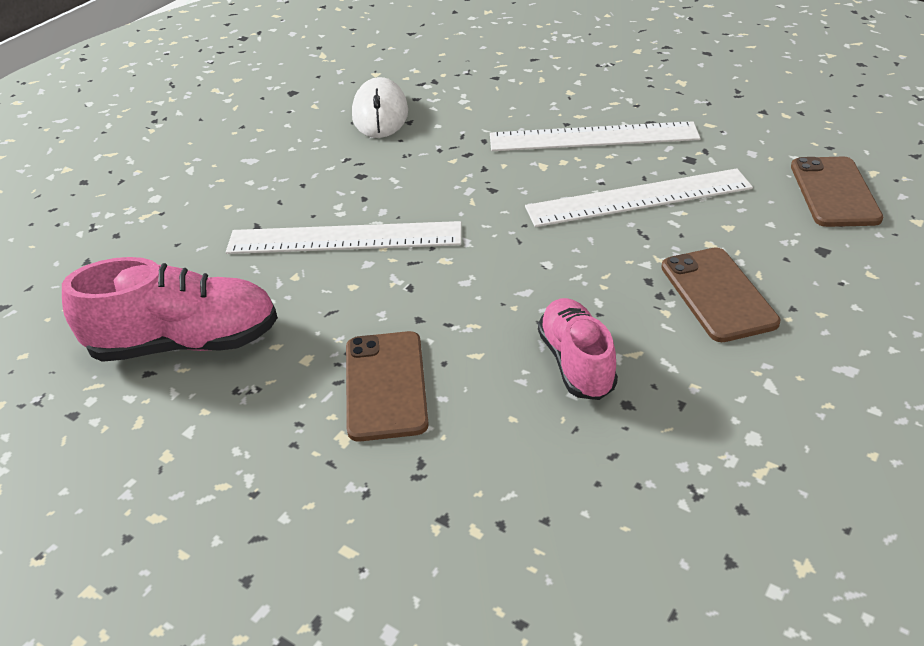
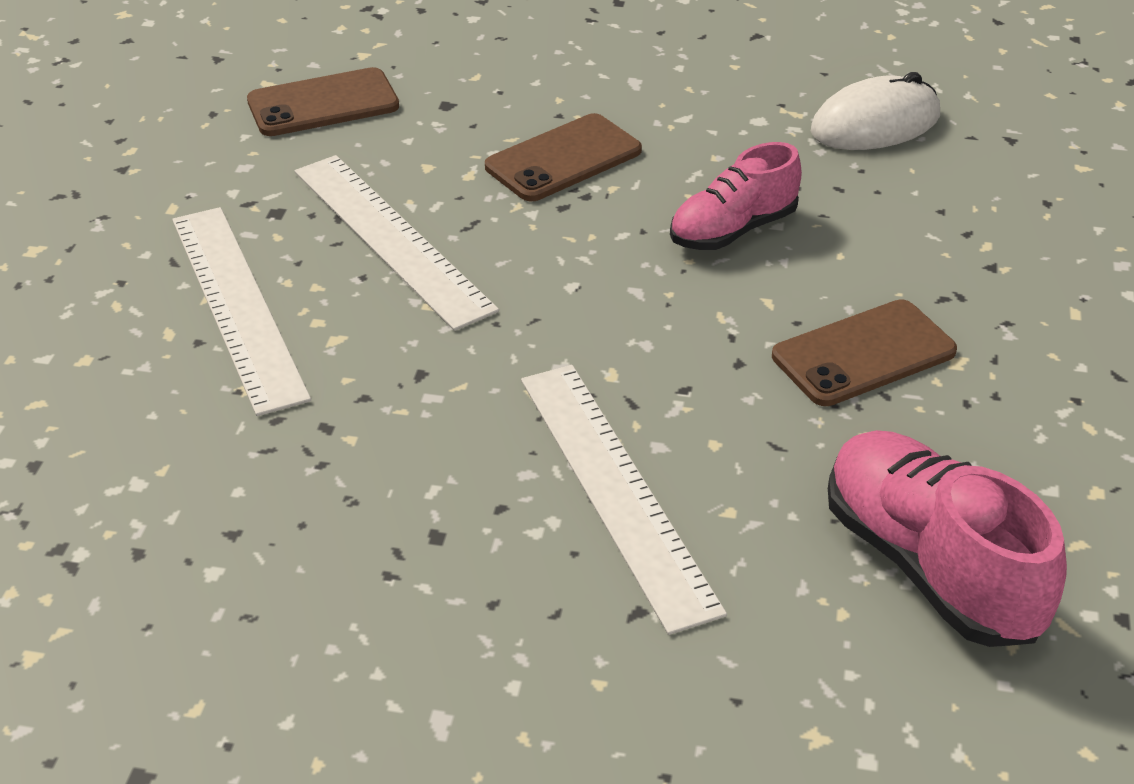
camera: 115 degrees left, 0 degrees up
white mouse [352,77,408,138] -> white mouse moved to [811,72,940,150]

